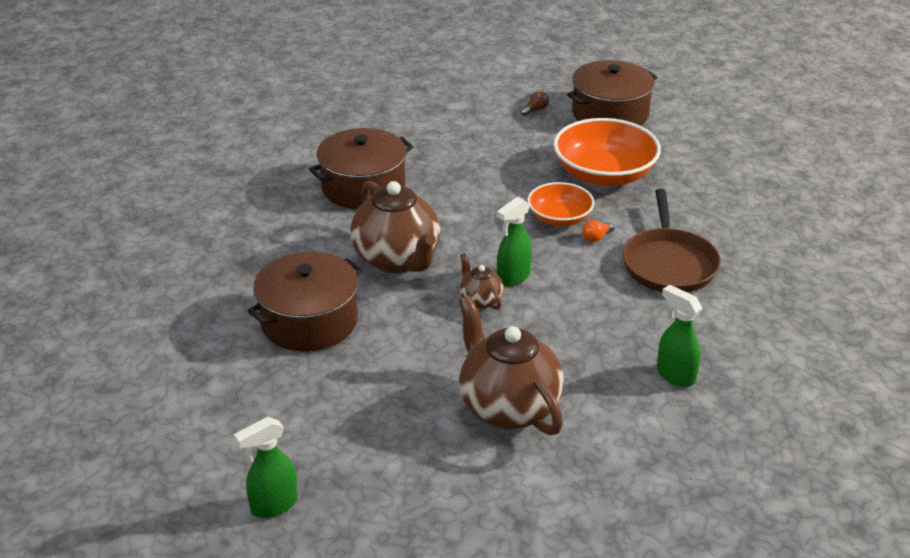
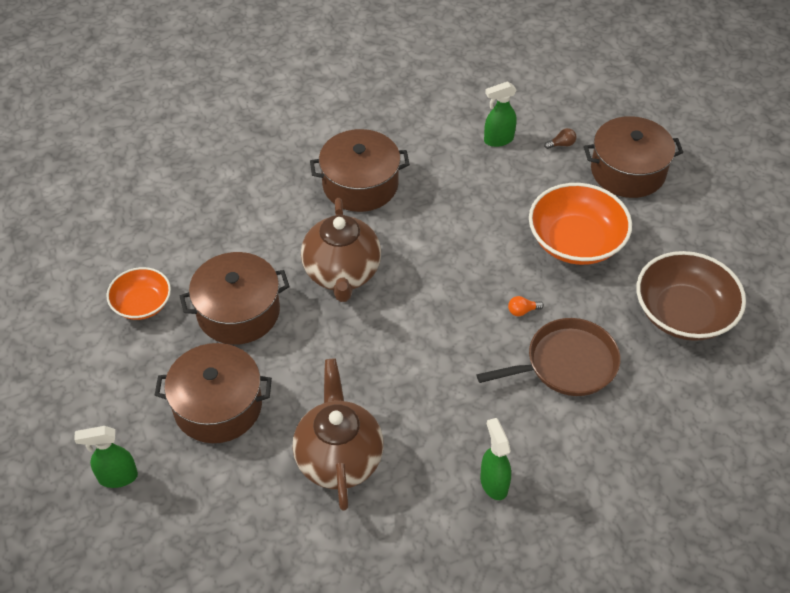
camera: 25 degrees right, 15 degrees up
brown teapot [459,253,503,310] -> none
green spray bottle [497,197,532,286] -> green spray bottle moved to [484,81,517,147]
orange bowl [527,182,594,226] -> orange bowl moved to [107,267,171,320]
brown pan [622,189,721,292] -> brown pan turned 135 degrees counterclockwise [476,318,621,396]
none -> brown pot [155,343,272,443]
none -> brown bowl [636,251,746,341]

